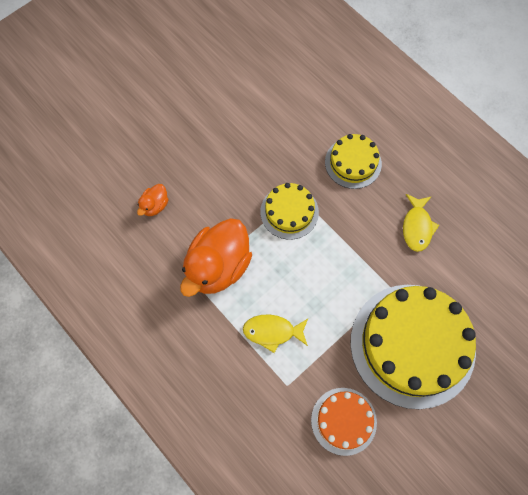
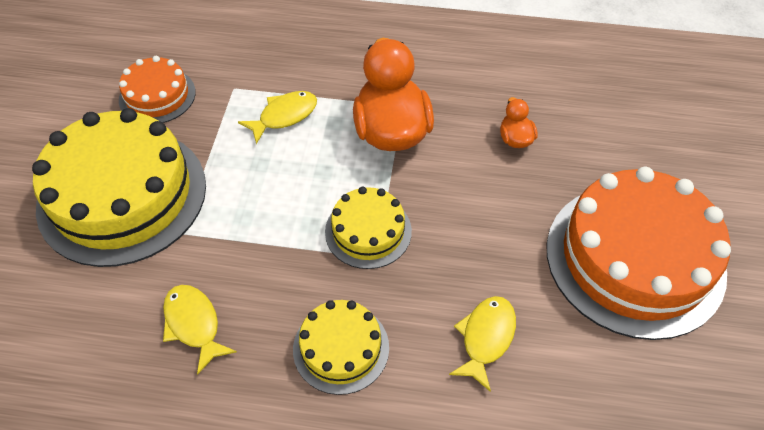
camera: 140 degrees right, 15 degrees down
none -> yellow fish [449,296,516,392]
none -> orange cake [546,167,731,340]

